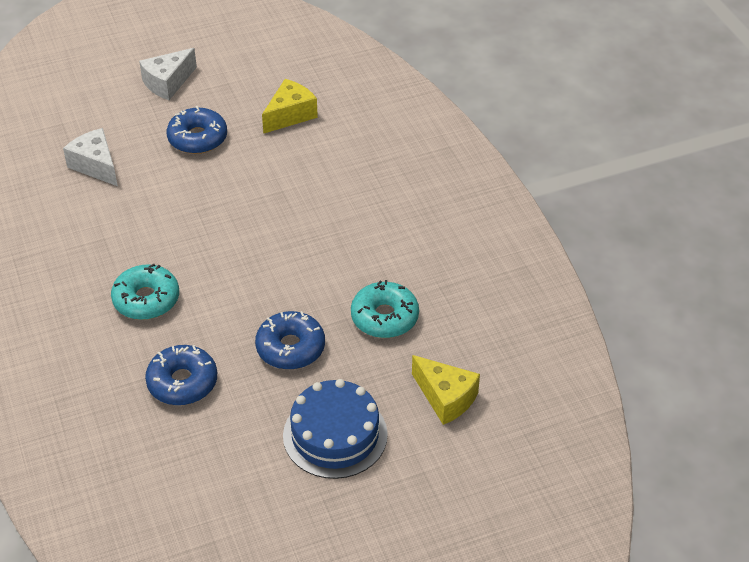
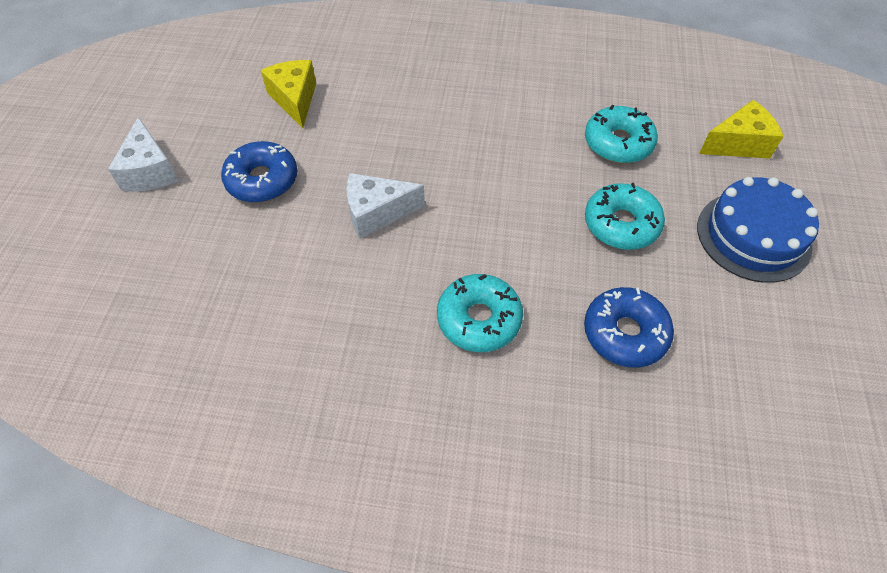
camera: 60 degrees left, 10 degrees up
white cheese [63,128,118,186] -> white cheese moved to [346,173,425,239]
blue donut [255,311,325,370] -> turquoise donut [585,183,665,250]

